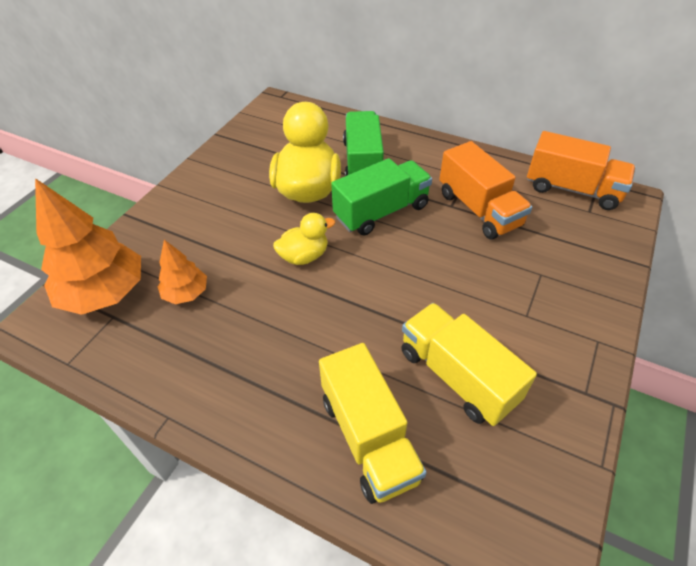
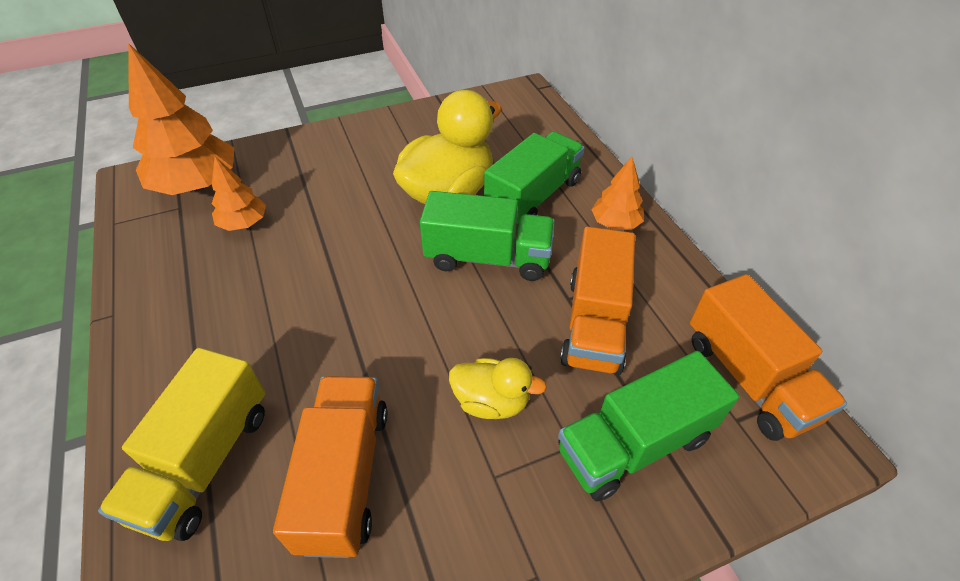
camera: 40 degrees right, 0 degrees up
yellow duck [273,213,335,265] -> yellow duck moved to [449,358,547,419]
yellow truck [401,303,537,426] -> orange truck [273,376,388,558]
none -> green truck [558,351,739,501]
none -> orange tree [591,157,644,230]

